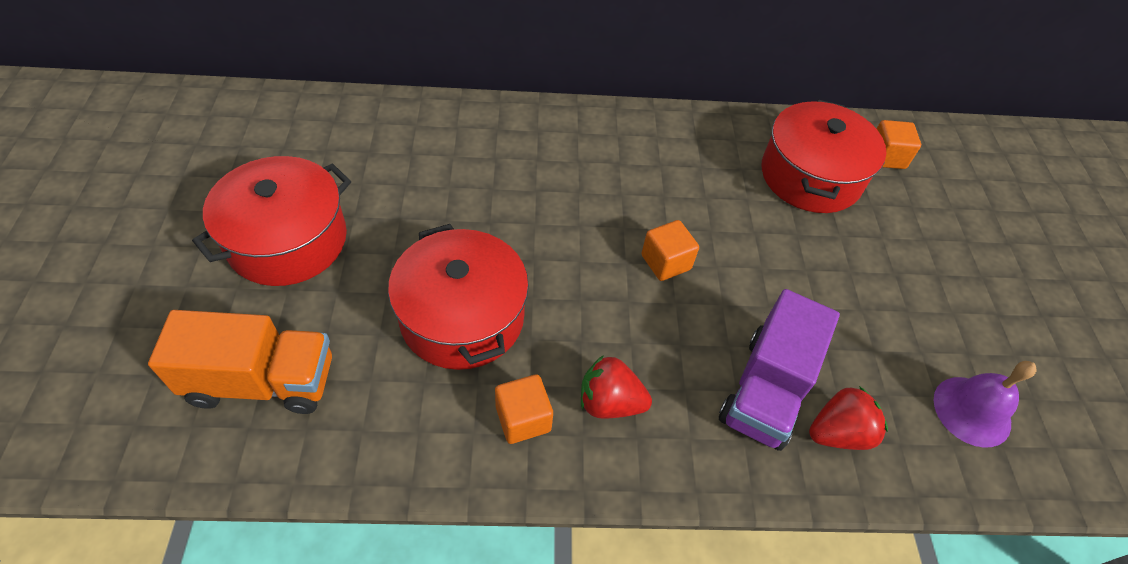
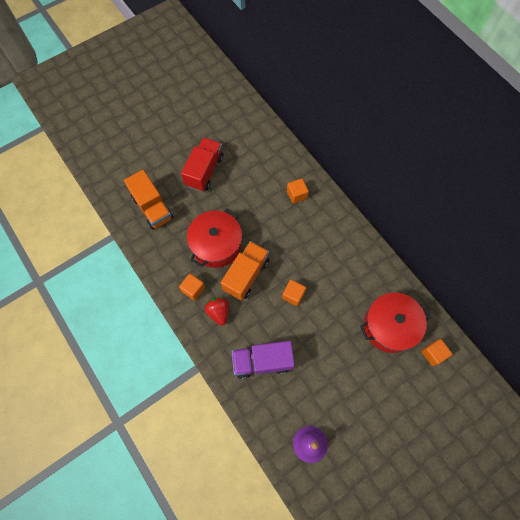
camera: 60 degrees right, 15 degrees up
red pot [192,156,351,286] -> red truck [181,138,223,191]
red strawberry [809,386,888,450] -> none
none -> orange truck [221,241,269,301]
none -> orange cube [287,178,309,204]

